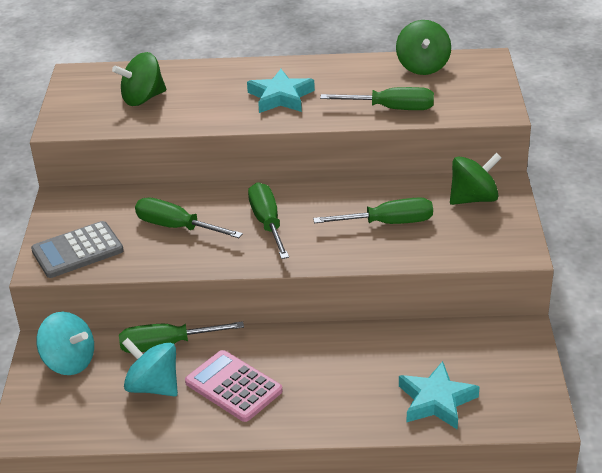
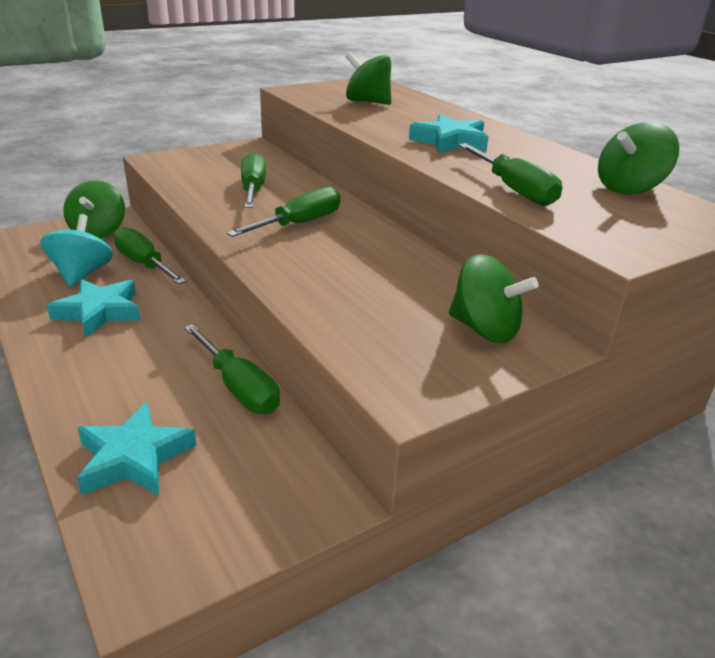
camera: 55 degrees right, 5 degrees down
grey calculator [31,221,124,278] -> none
turquoise spinning top [36,312,94,375] -> green spinning top [63,180,125,239]
pink calculator [185,350,283,422] -> turquoise star [47,279,141,337]
green screwdriver [313,197,433,224] -> green screwdriver moved to [184,324,280,414]

